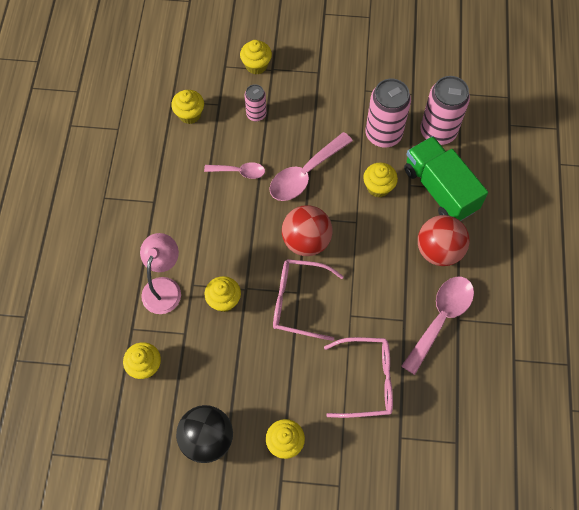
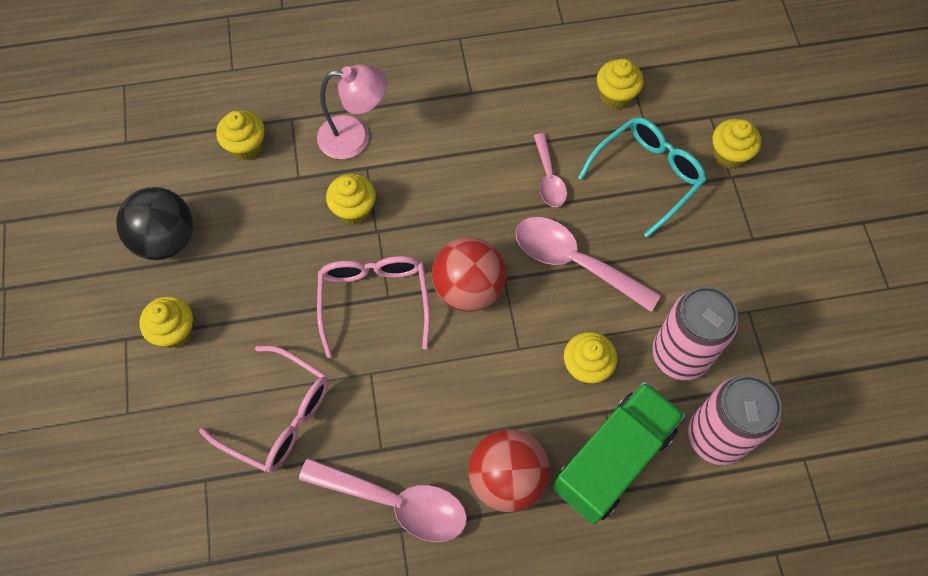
camera: 75 degrees right, 0 degrees up
pink can [244,84,266,121] -> turquoise glasses [578,117,706,238]
pink glasses [324,337,393,418] -> pink glasses turned 45 degrees counterclockwise [199,346,329,473]

